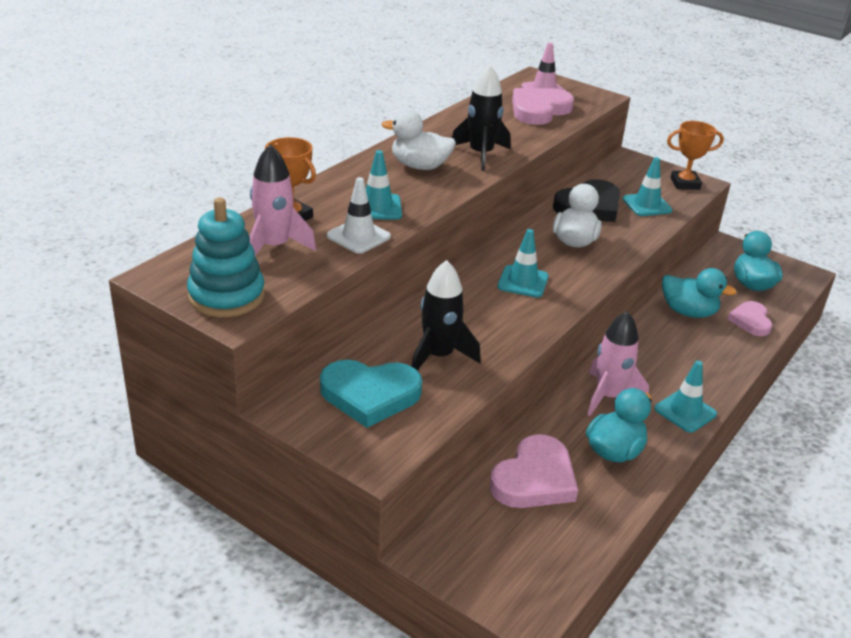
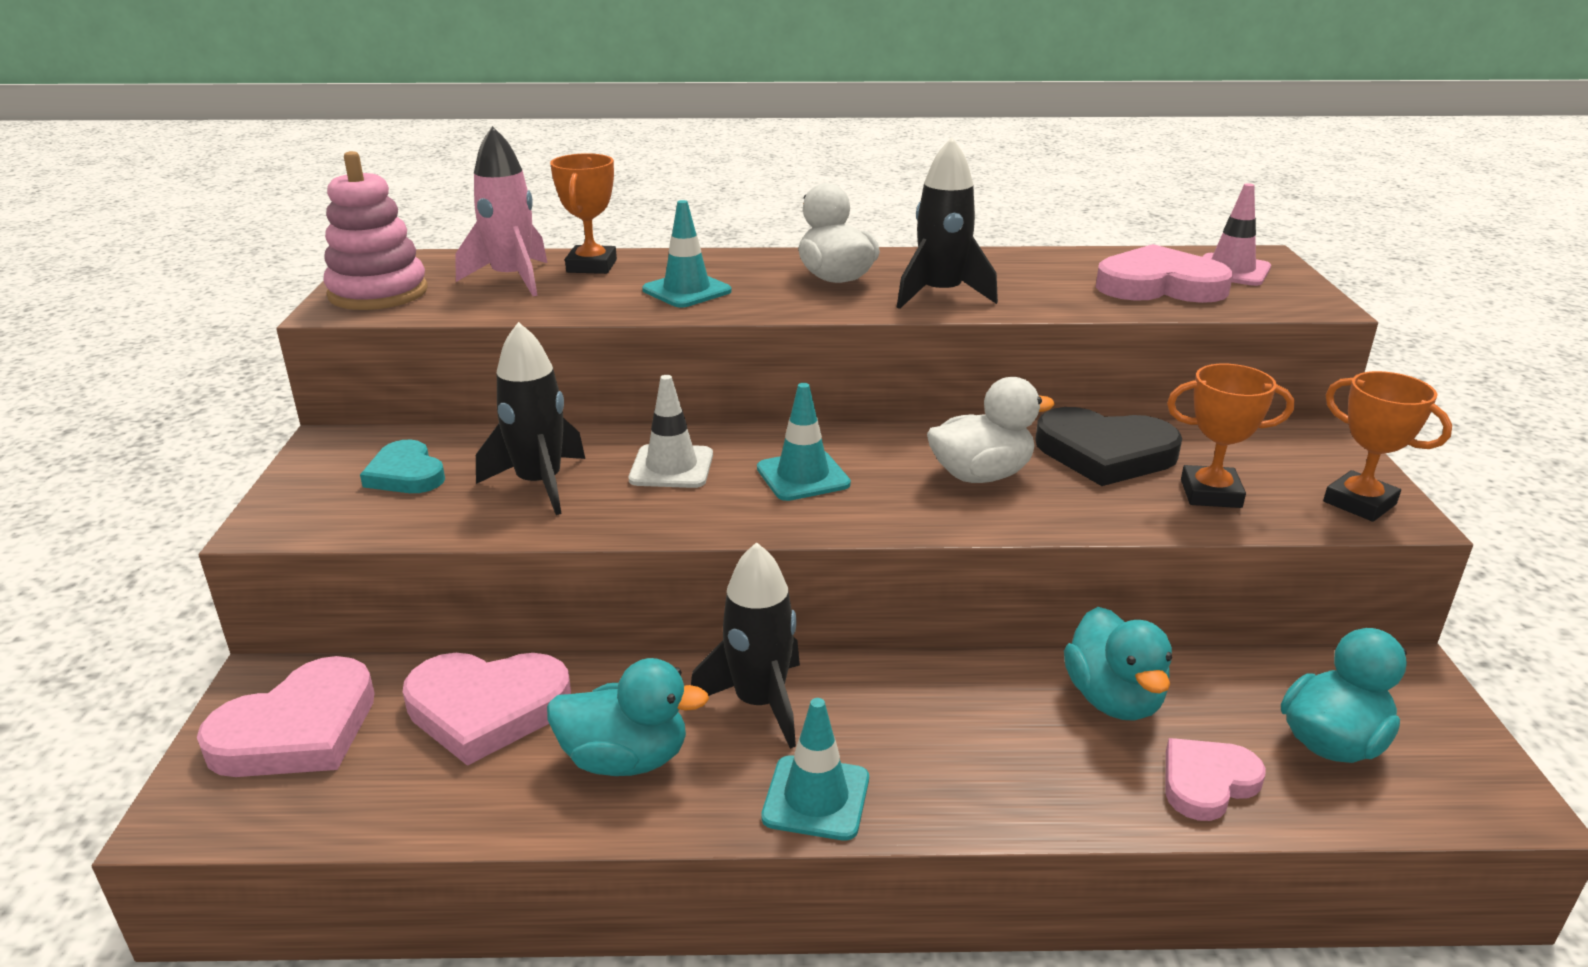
camera: 55 degrees right, 5 degrees down
turquoise stacking toy [187,197,265,317] -> pink stacking toy [324,151,428,310]
turquoise heart [320,360,422,428] -> turquoise heart [360,440,445,493], size x0.62
white traffic cone [327,177,391,254] -> white traffic cone moved to [629,375,713,488]
pink rocket [587,311,649,416] -> black rocket [691,542,800,749]
turquoise traffic cone [622,157,672,216] -> orange trophy [1167,364,1294,508]
none -> pink heart [197,656,375,777]

